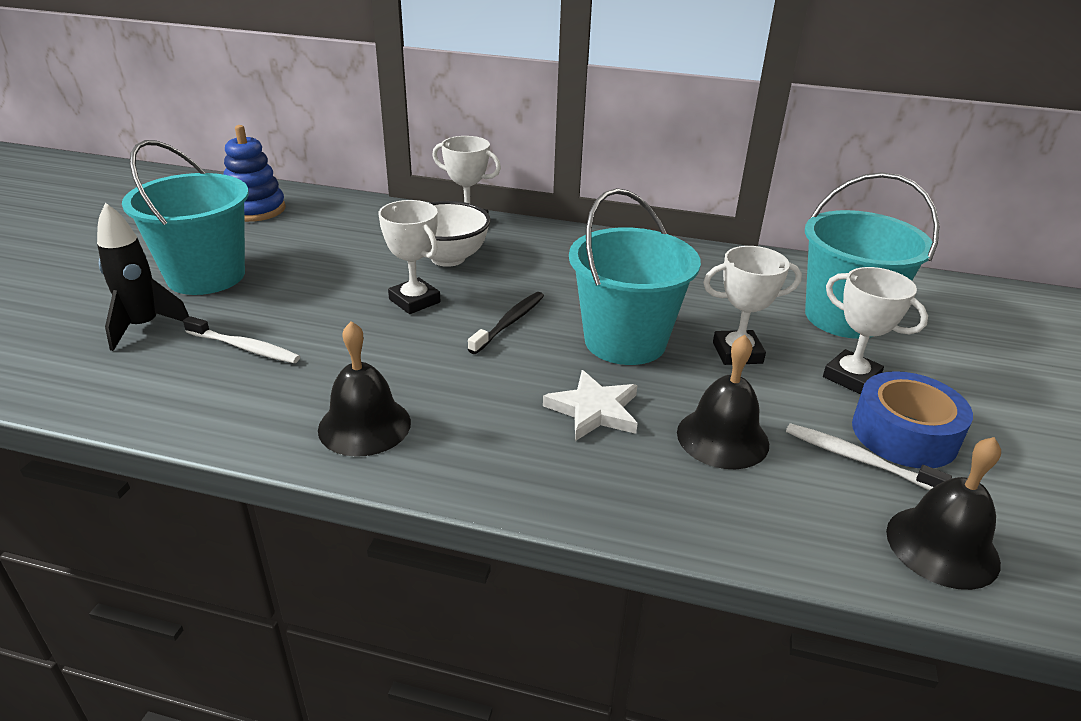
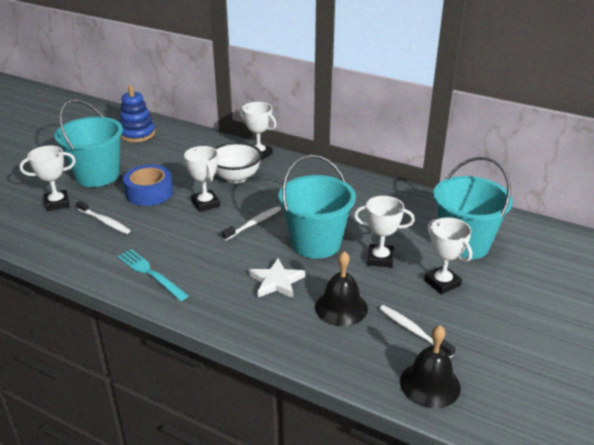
camera: 15 degrees right, 0 degrees up
black rocket [97,203,189,351] -> white trophy [20,145,76,211]
black bell [318,321,411,457] -> turquoise fork [117,249,189,301]
black toothbrush [468,292,544,354] -> white toothbrush [222,206,281,241]
blue tape [852,371,973,468] -> blue tape moved to [123,164,173,206]

